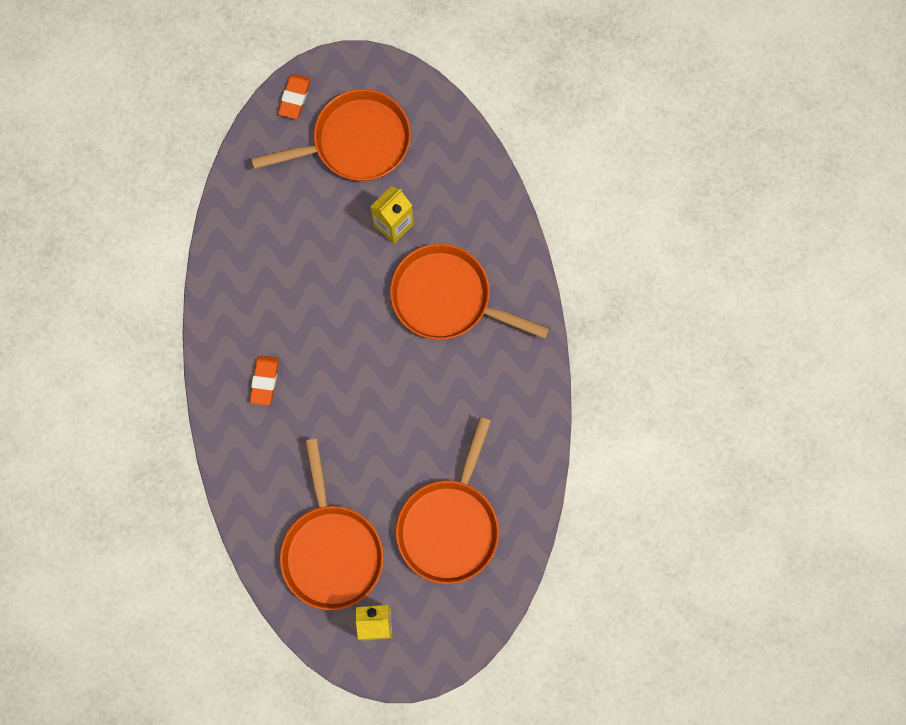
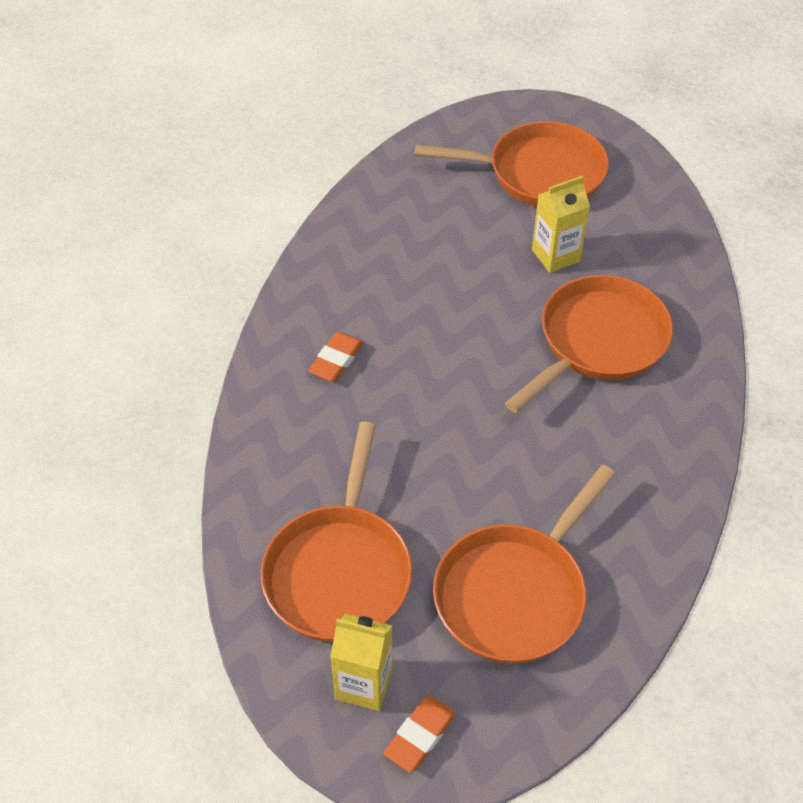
camera: 20 degrees right, 25 degrees down
orange eraser [278,74,311,119] -> orange eraser moved to [383,696,456,773]
orange pan [390,244,550,340] -> orange pan turned 90 degrees clockwise [505,275,673,413]

